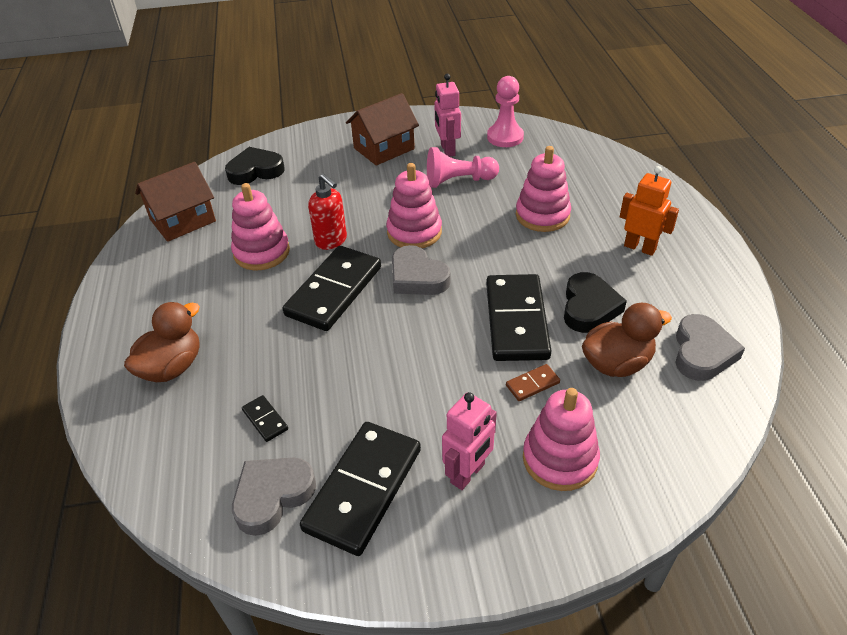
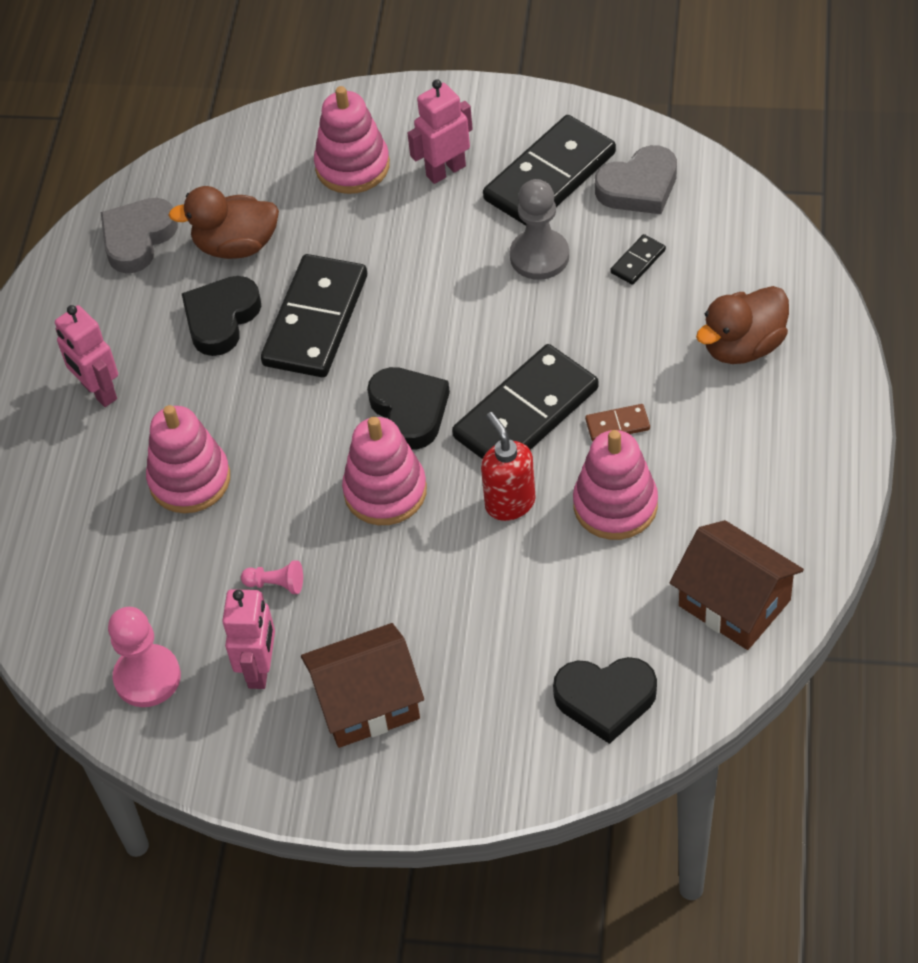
camera: 160 degrees left, 10 degrees up
brown house [135,162,216,242] -> brown house turned 60 degrees clockwise [670,520,804,650]
black domino [242,395,288,442] -> black domino turned 60 degrees clockwise [610,234,666,285]
grey heart [392,245,451,295] -> black heart [367,367,450,450]
pink pawn [427,147,499,188] -> pink pawn [241,561,303,594], size x0.51
brown domino [506,364,560,401] -> brown domino moved to [585,404,650,441]
orange robot [620,166,679,256] -> pink robot [55,305,118,407]
none -> grey pawn [510,179,569,280]

